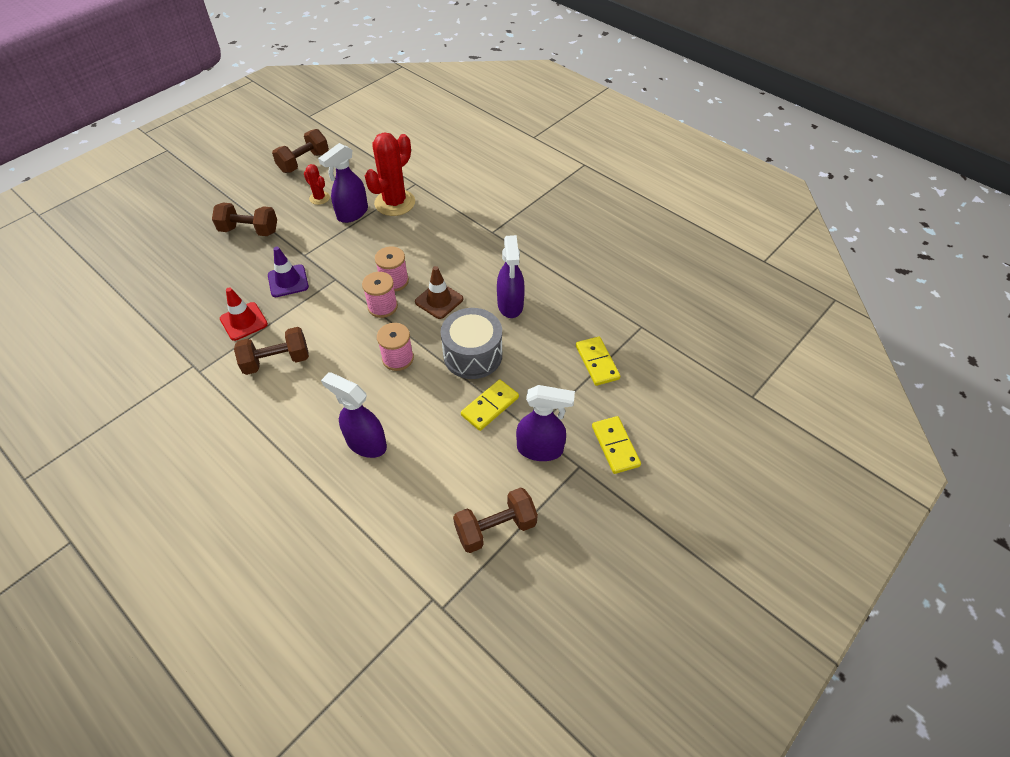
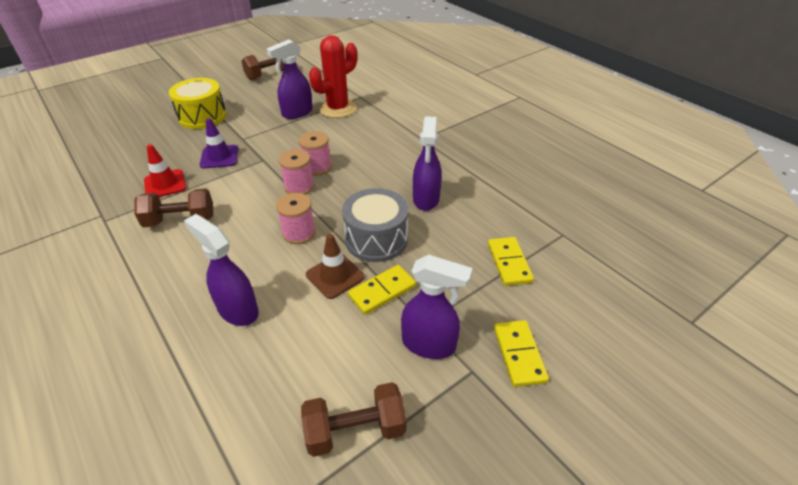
camera: 10 degrees right, 10 degrees down
brown dumbbell [212,203,277,236] -> yellow drum [169,78,227,129]
red cactus [304,164,330,205] -> none
brown traffic cone [415,266,463,319] -> brown traffic cone moved to [306,234,365,299]

